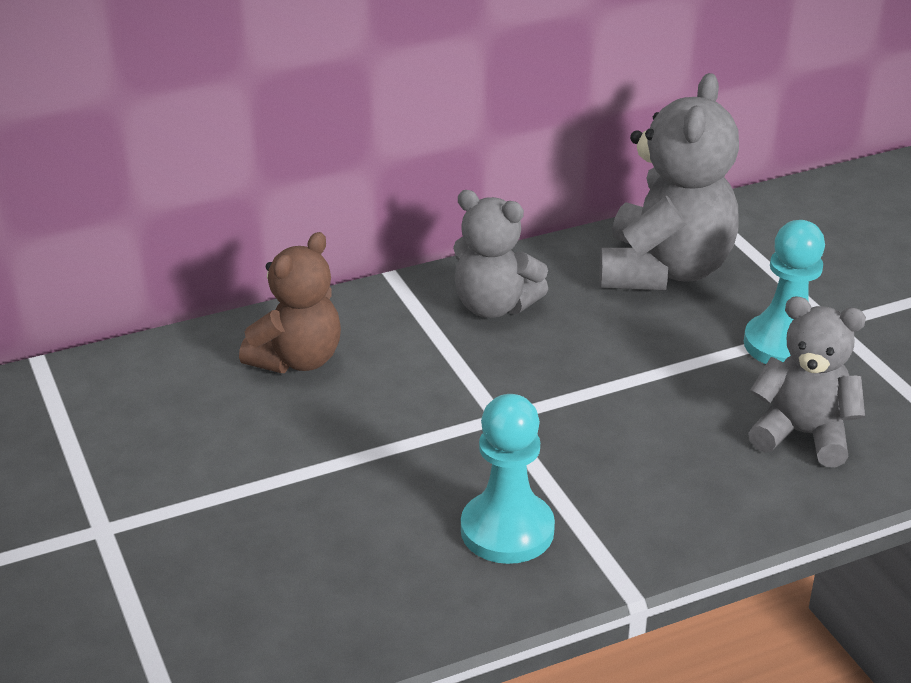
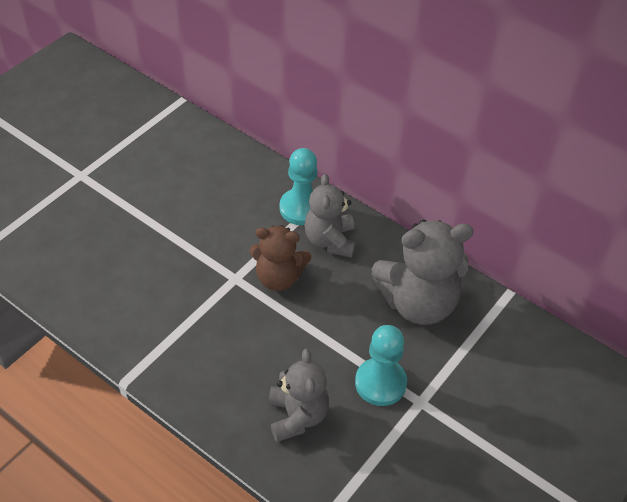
camera: 60 degrees right, 15 degrees up
brown teddy bear [239,232,341,373] -> brown teddy bear moved to [249,225,311,291]
turquoise pawn [461,394,555,564] -> turquoise pawn moved to [280,148,317,225]

